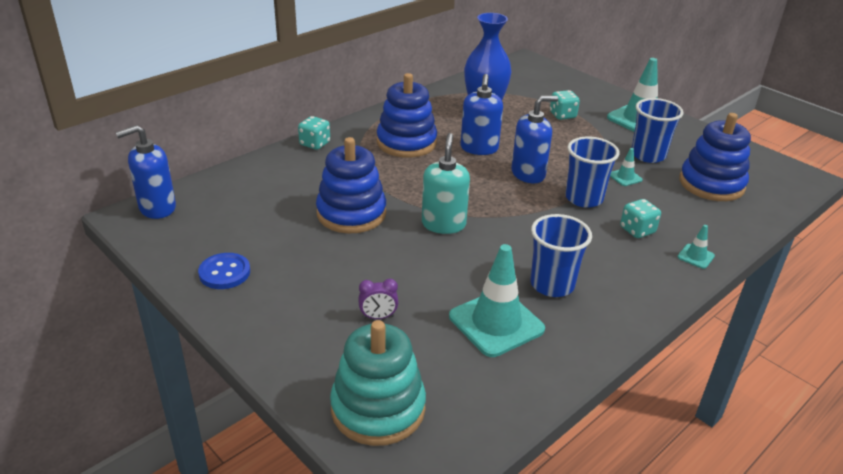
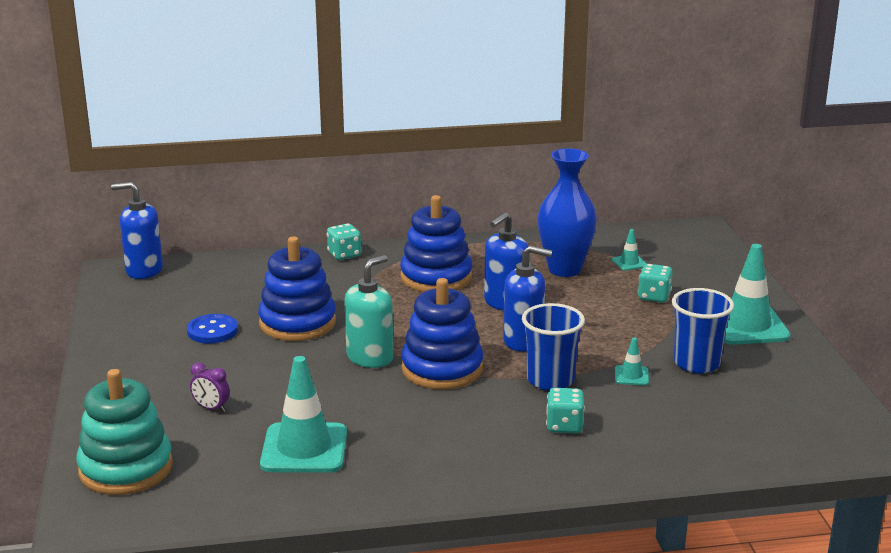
camera: 35 degrees right, 10 degrees down
blue button [198,253,250,289] -> blue button moved to [187,314,238,344]
blue cup [530,214,592,297] -> none
turquoise traffic cone [677,225,715,269] -> turquoise traffic cone moved to [612,229,647,271]
blue stacking toy [679,113,751,201] -> blue stacking toy moved to [401,278,483,389]

